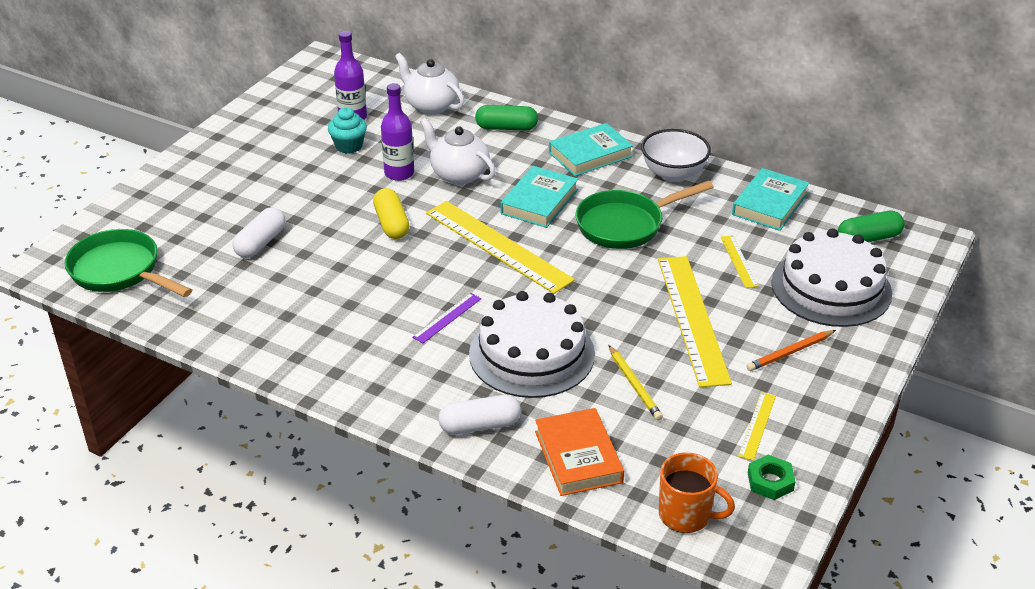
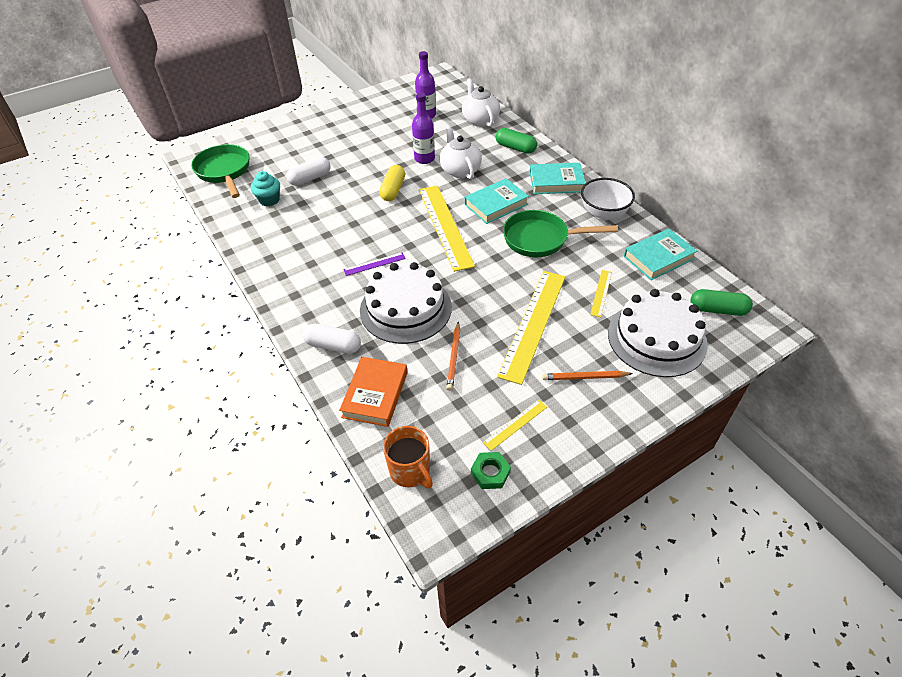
camera: 30 degrees right, 10 degrees up
turquoise cupcake [328,107,367,154] -> turquoise cupcake moved to [251,171,280,206]
yellow pencil [609,345,663,421] -> orange pencil [446,321,460,391]

